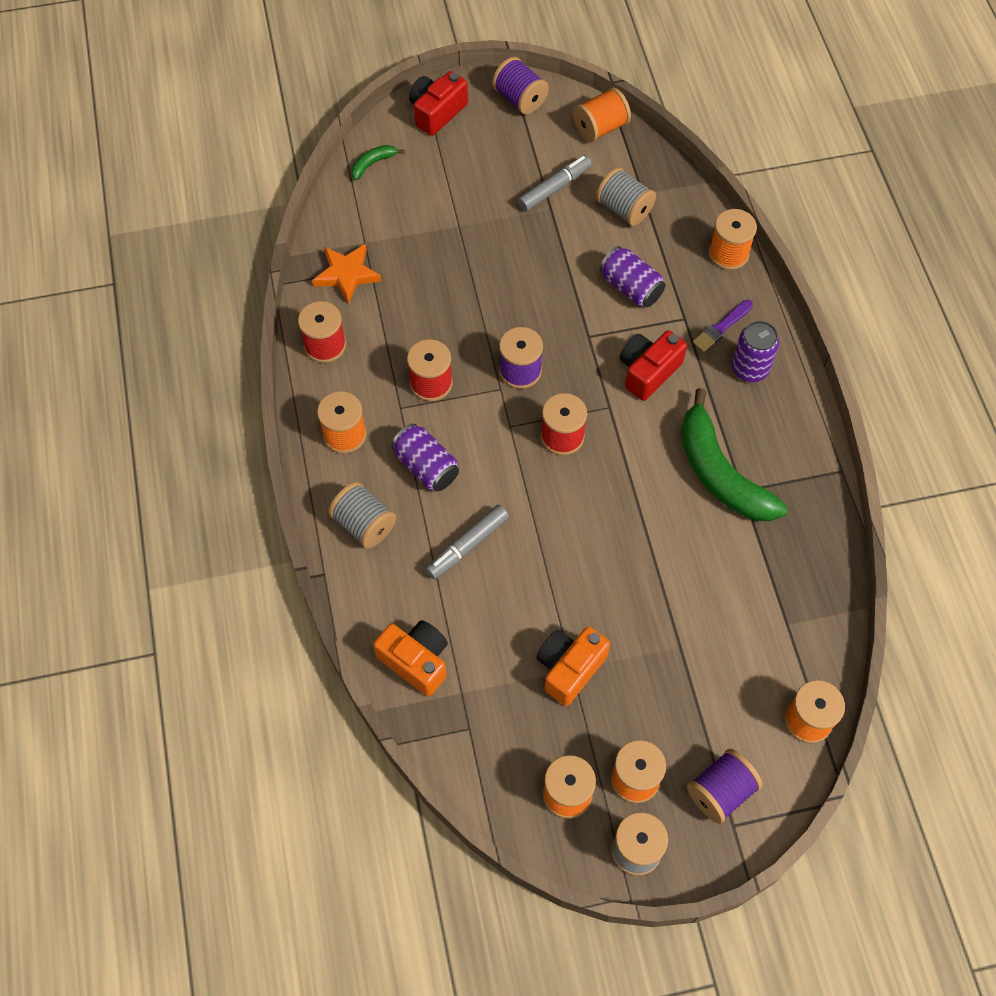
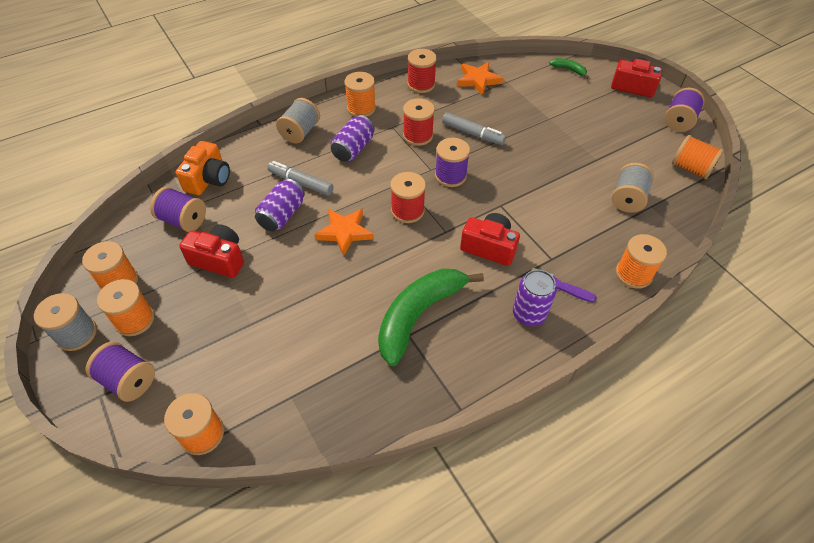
camera: 70 degrees right, 10 degrees down
grey marker [518,155,592,212] -> grey marker moved to [442,112,506,145]
orange camera [537,626,610,706] -> red camera [179,224,244,278]
purple can [599,246,666,307] -> purple can moved to [255,179,305,231]
none -> purple spool [150,187,206,232]
none -> orange star [314,208,373,256]

